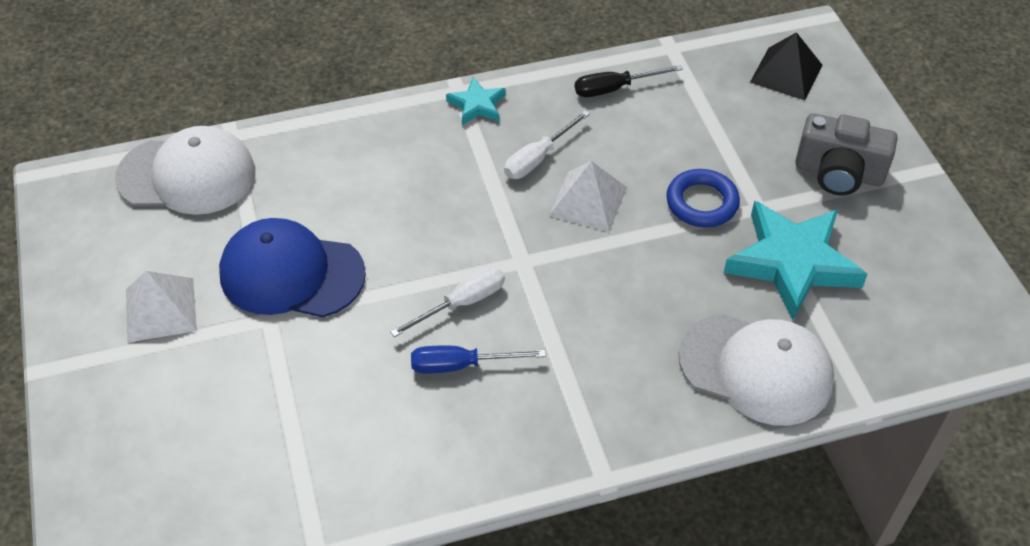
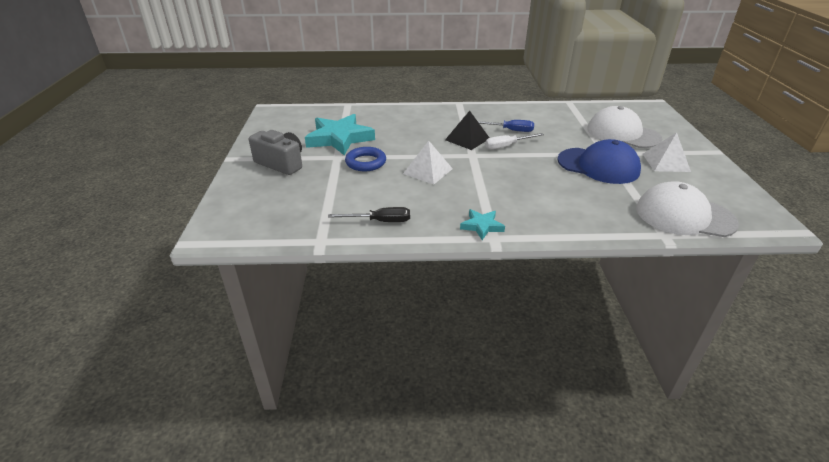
camera: 165 degrees left, 15 degrees down
white screwdriver [504,111,590,179] -> none
white cap [679,314,834,426] -> white cap moved to [587,106,662,148]
black pyramid [750,32,822,100] -> black pyramid moved to [445,111,489,150]

